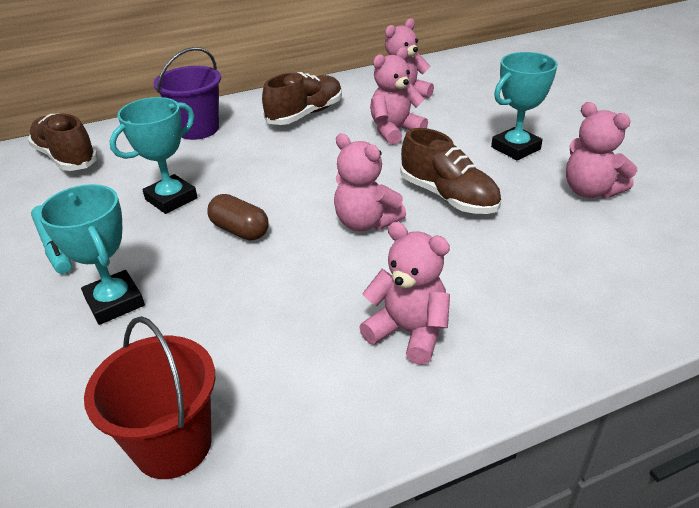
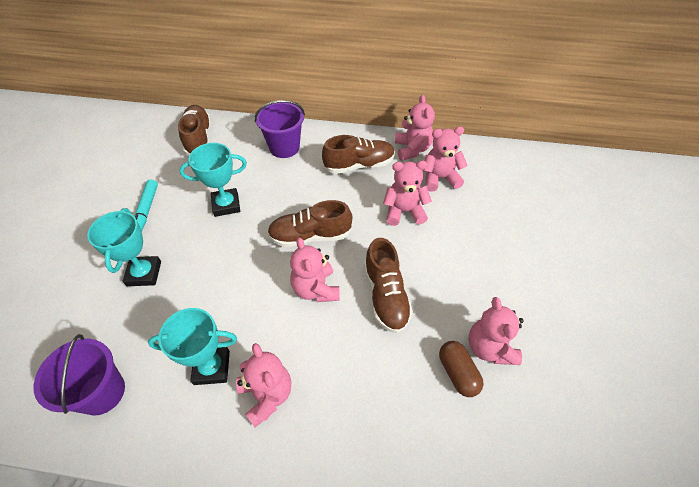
camera: 30 degrees right, 15 degrees up
red bucket [84,316,215,479] -> purple bucket [33,334,125,415]
brown capsule [207,194,269,241] -> brown capsule moved to [439,341,483,397]
turquoise trophy [491,52,558,160] -> turquoise trophy moved to [148,308,237,385]
none -> brown shoe [267,200,352,247]
none -> pink teddy bear [395,95,435,161]

